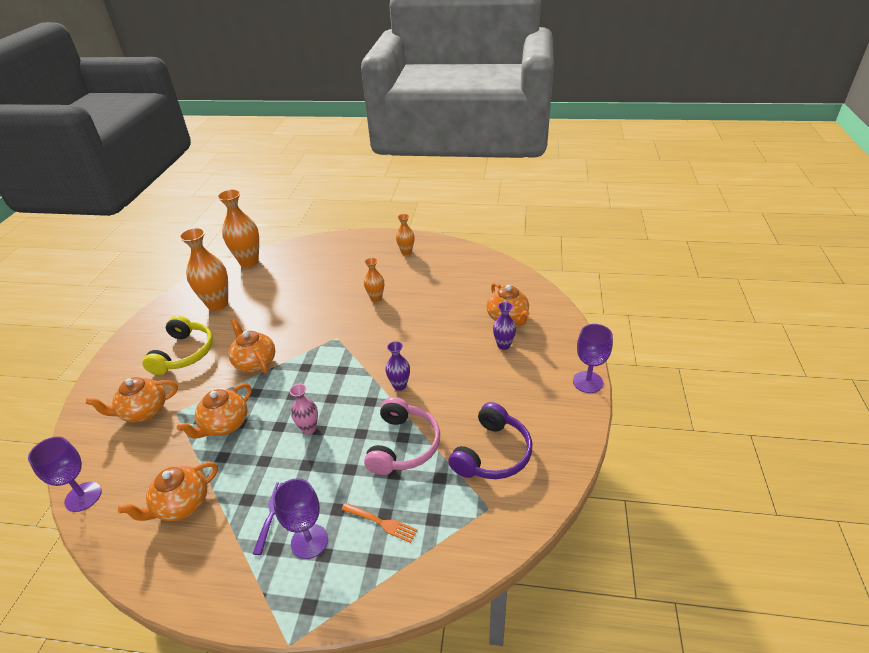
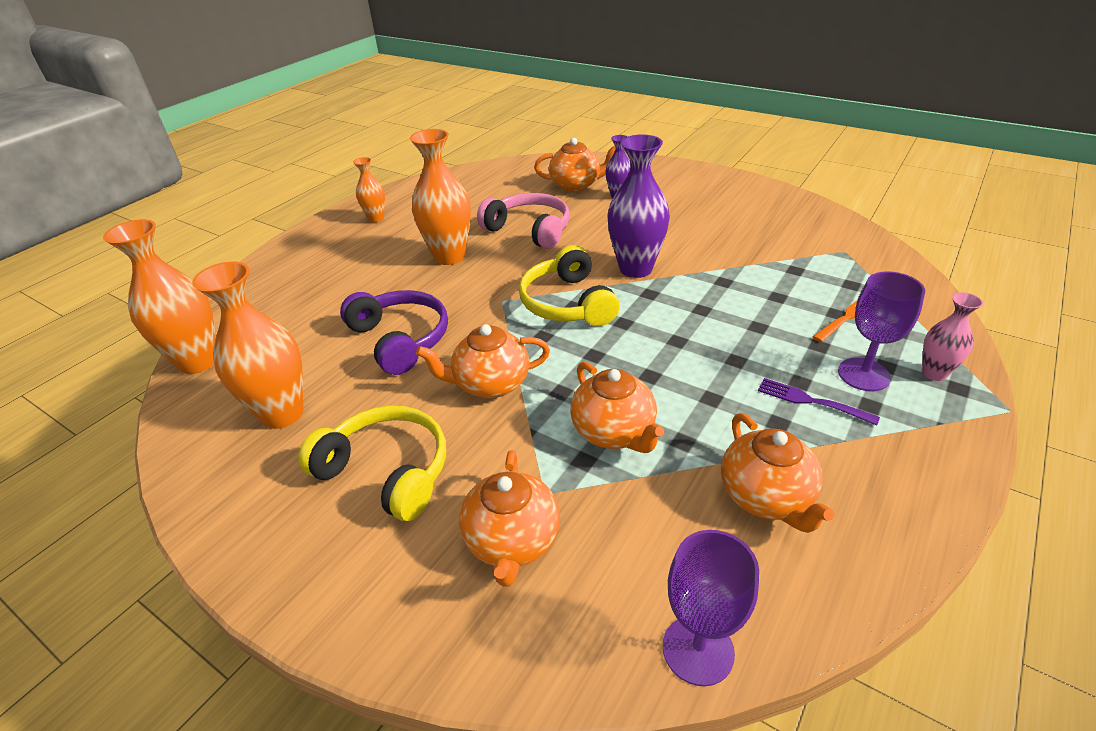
camera: 65 degrees left, 0 degrees up
pink vase [289,384,318,435] -> pink vase moved to [922,292,983,381]
orange vase [364,258,384,302] -> orange vase [410,129,471,265], size x1.83
pink headphones [364,397,440,475] -> pink headphones moved to [477,193,570,249]
purple vase [385,341,410,391] -> purple vase [607,134,670,278], size x1.83
purple headphones [448,402,532,479] -> purple headphones moved to [340,290,448,375]
purple goblet [573,324,613,393] -> none
none -> yellow headphones [519,245,620,326]

